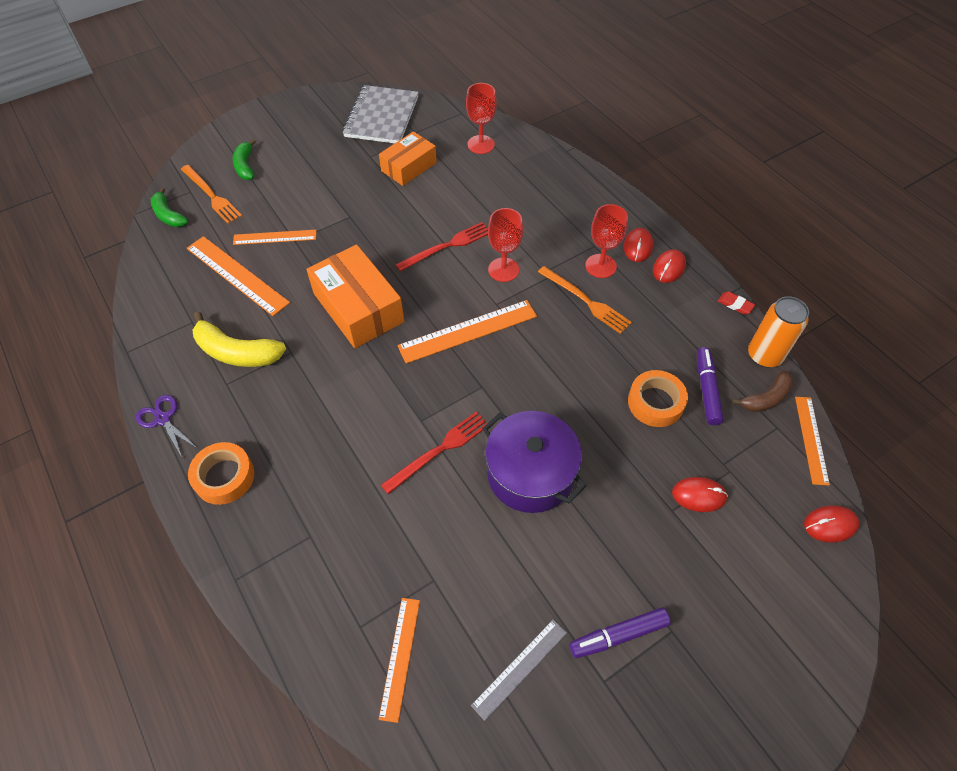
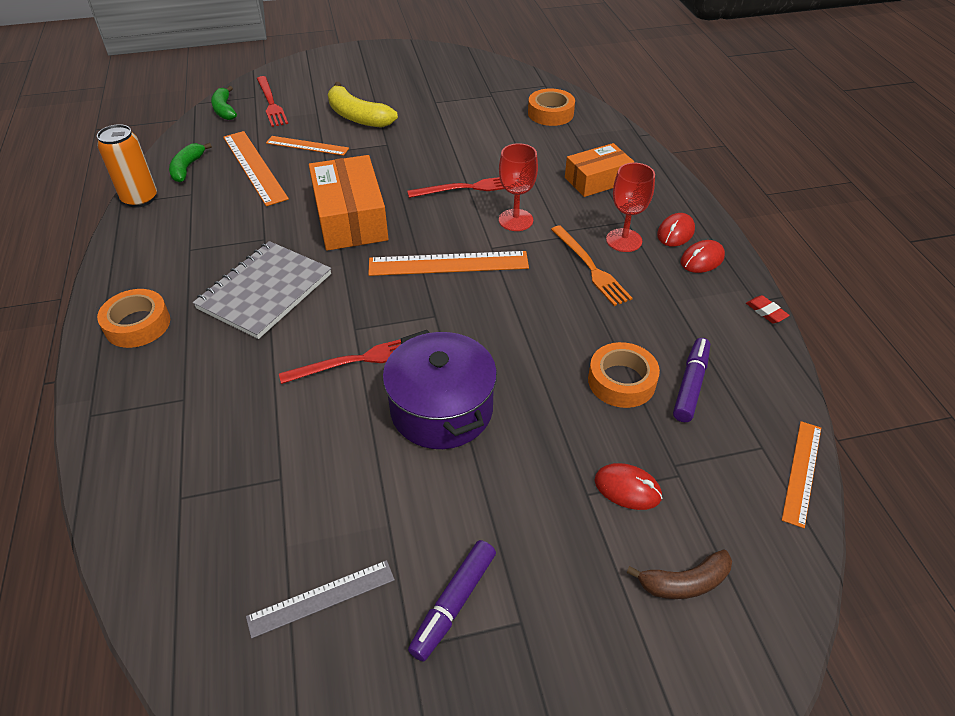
camera: 20 degrees right, 10 degrees down
purple scissors [136,395,197,457] -> none
orange fork [181,165,242,224] -> red fork [257,76,288,127]
yellow banana [192,311,286,367] -> yellow banana moved to [328,82,398,128]
green banana [233,139,256,180] -> green banana moved to [169,143,212,183]
grey notebook [343,85,419,143] -> grey notebook moved to [193,241,331,339]
orange box [379,131,437,186] -> orange box moved to [565,143,634,197]
orange ruler [379,598,420,723] -> none
red goblet [466,83,497,154] -> orange tape [528,88,575,126]
purple marker [570,607,671,658] -> purple marker turned 60 degrees counterclockwise [408,540,496,661]
brown banana [732,370,793,412] -> brown banana moved to [627,549,732,599]
orange can [748,296,809,368] -> orange can moved to [97,124,157,208]
red mouse [804,505,859,543] -> none

